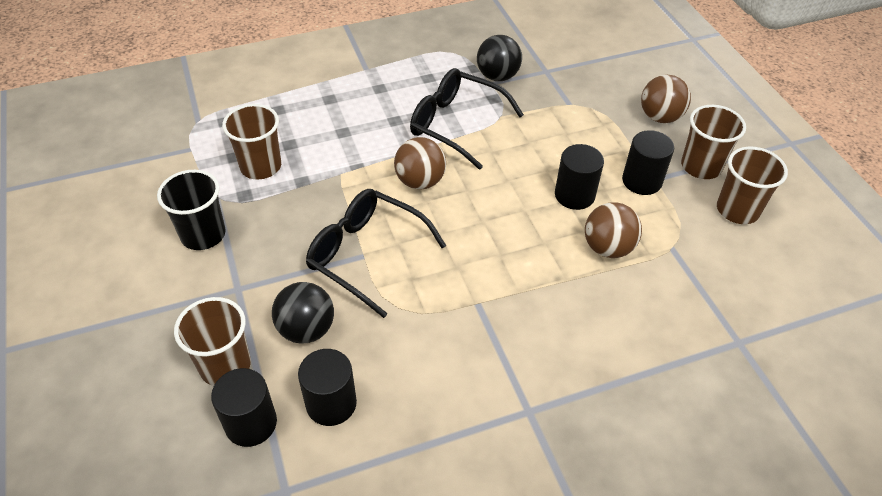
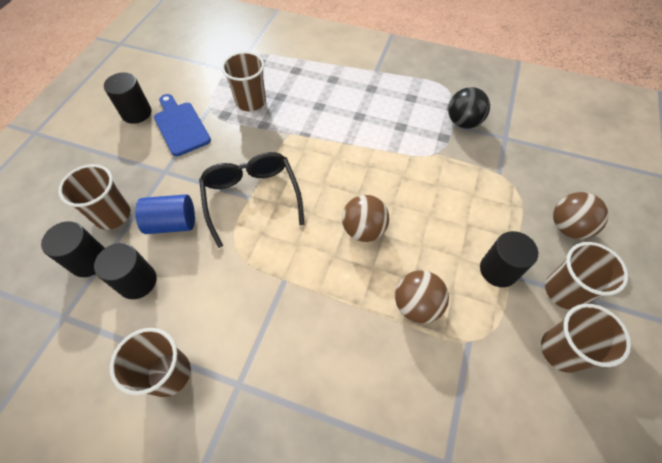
camera: 40 degrees right, 10 degrees up
black cup [157,170,226,250] -> blue cutting board [154,94,211,156]
black ball [272,282,334,344] -> blue cylinder [135,194,195,234]
brown ball [394,137,446,190] -> brown ball moved to [342,195,389,242]
black glasses [410,68,524,170] -> none
black cylinder [555,144,604,210] -> black cylinder moved to [104,72,152,124]
none -> brown cup [110,328,191,397]

